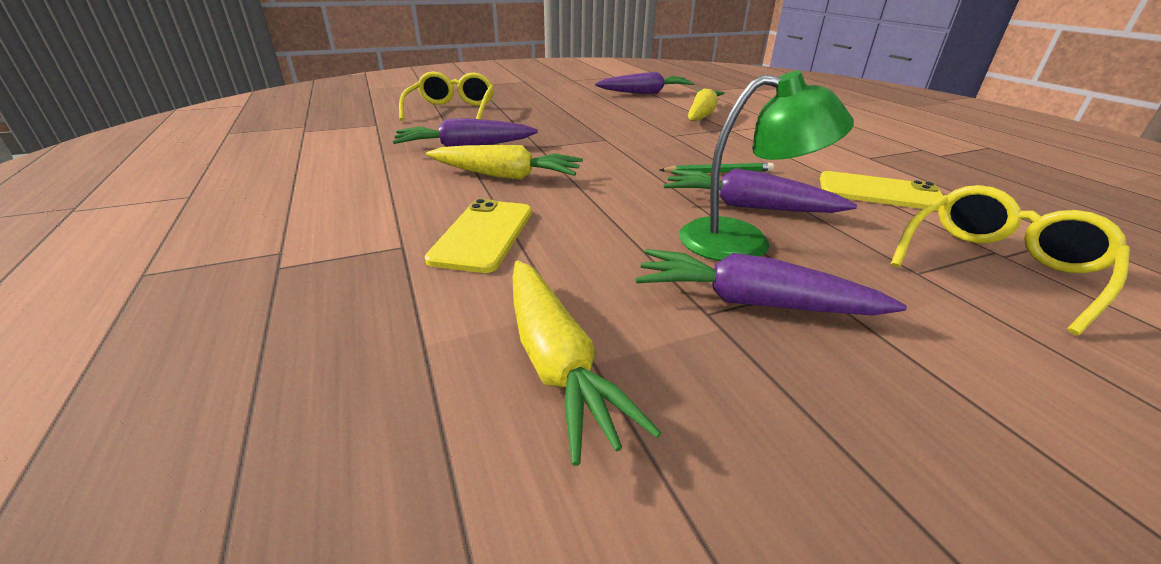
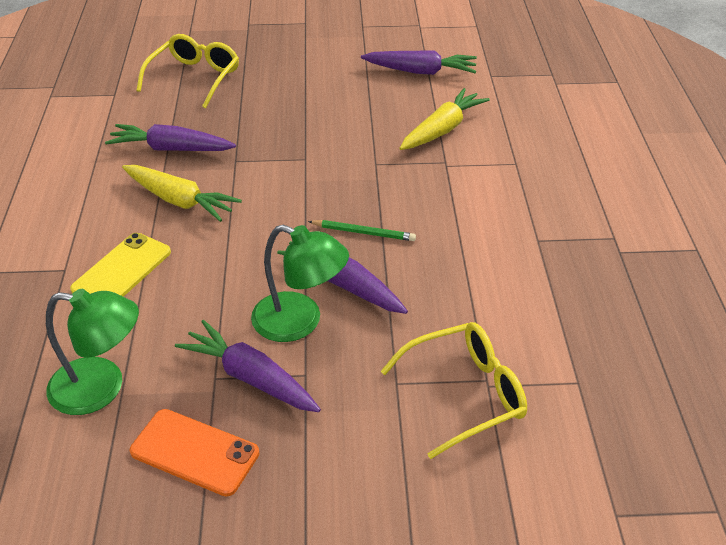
camera: 20 degrees right, 10 degrees up
yellow carrot [513,260,661,466] -> green lamp [46,289,139,415]
yellow phone [820,171,943,211] -> none
none -> orange phone [130,409,259,497]

